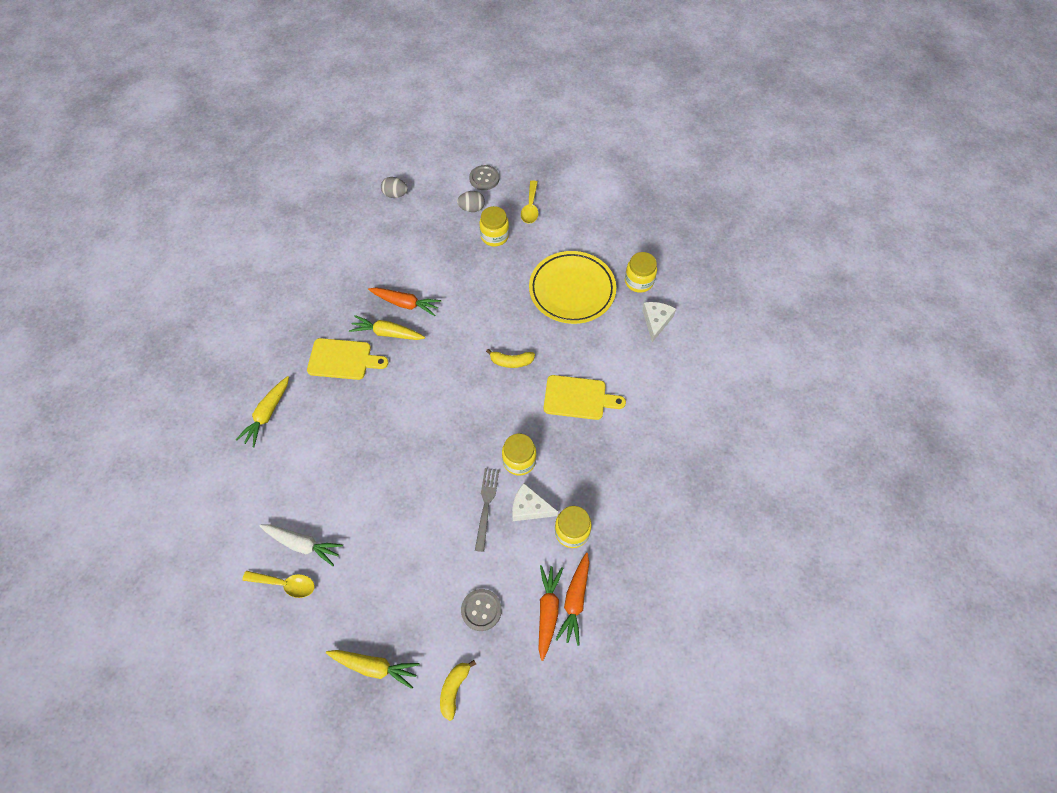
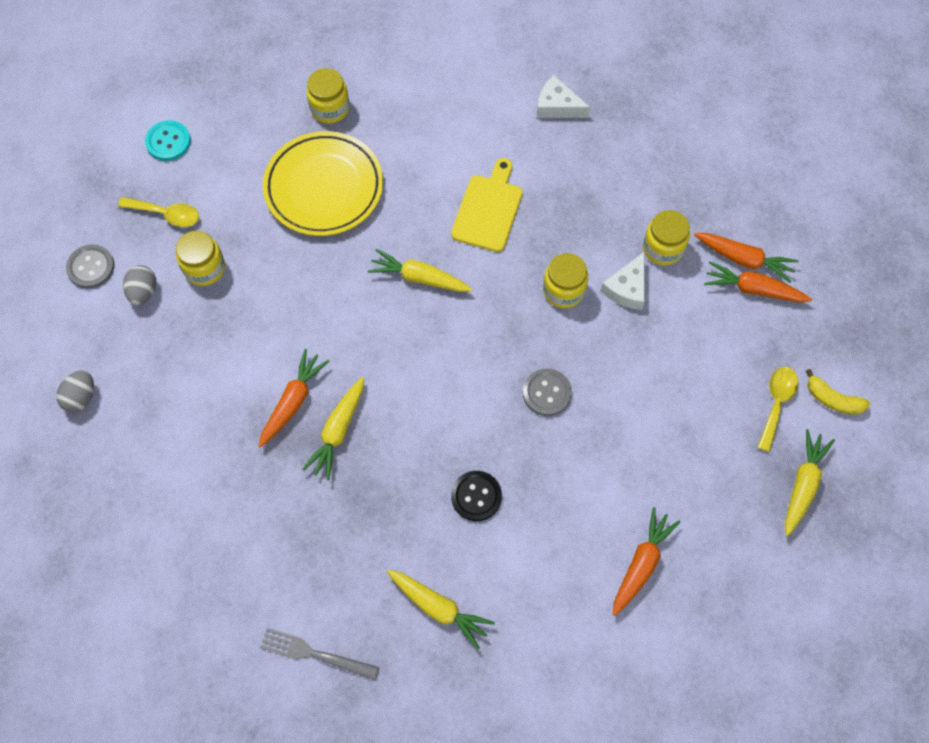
camera: 80 degrees left, 5 degrees up
yellow spoon [242,571,315,598] -> yellow spoon moved to [757,367,798,452]
white carrot [260,525,343,566] -> orange carrot [612,507,680,616]
yellow cutting board [307,338,388,380] -> none
grey button [461,589,502,631] -> grey button moved to [523,369,572,416]
grey fork [475,468,499,552] -> grey fork moved to [260,628,379,680]
yellow banana [486,349,535,368] -> yellow carrot [368,249,472,292]
white cheese [642,302,676,343] -> white cheese moved to [537,75,590,118]
none -> turquoise button [145,120,191,161]
none -> black button [451,471,502,521]

